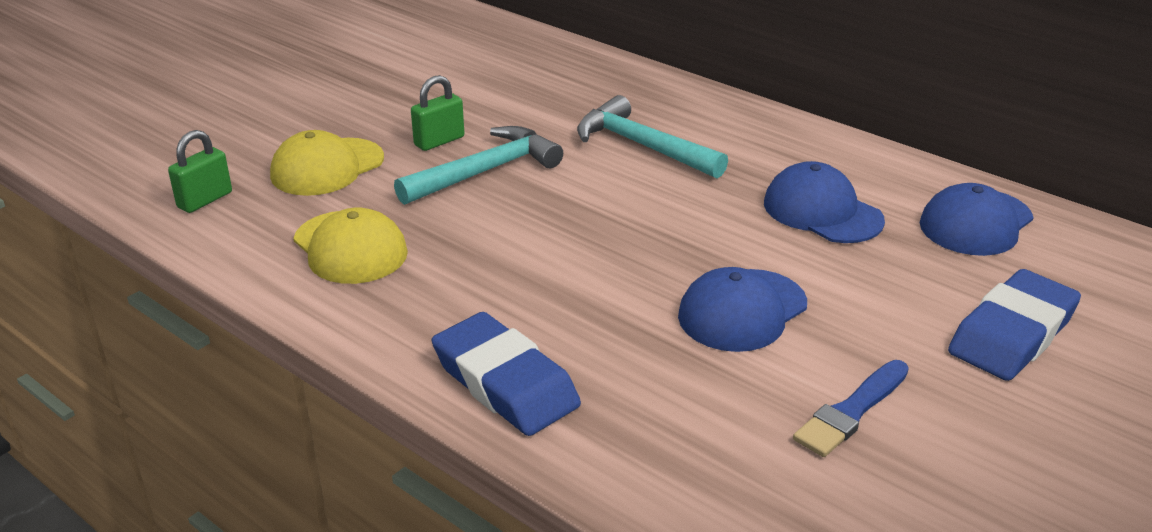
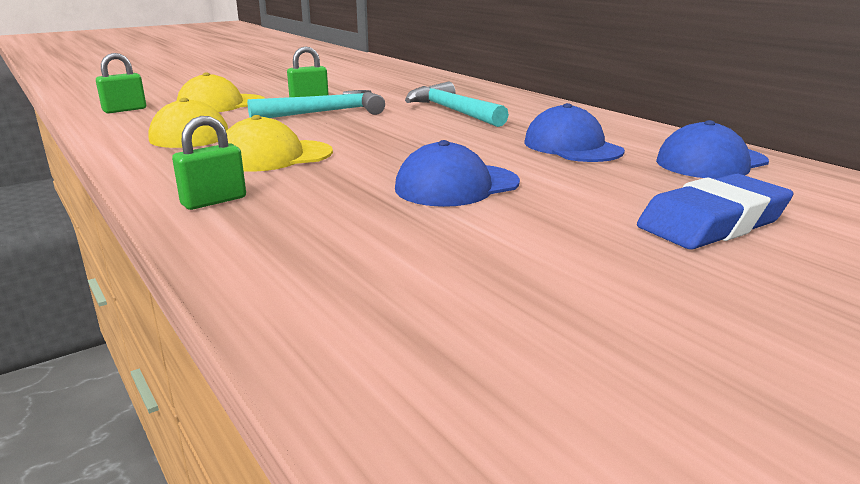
camera: 15 degrees right, 10 degrees down
blue eraser [432,312,581,436] -> green padlock [172,116,246,210]
blue brush [793,360,909,457] -> none
none -> yellow cap [226,115,333,172]

